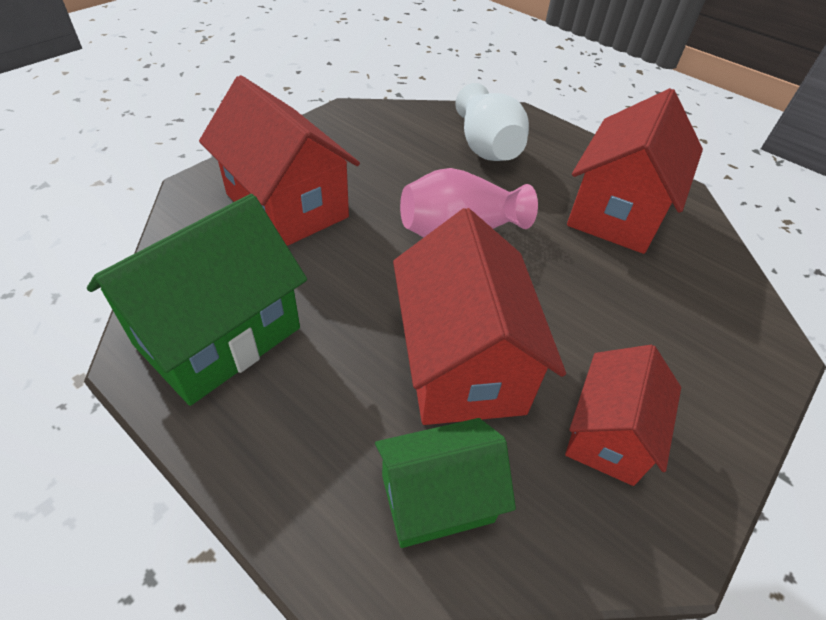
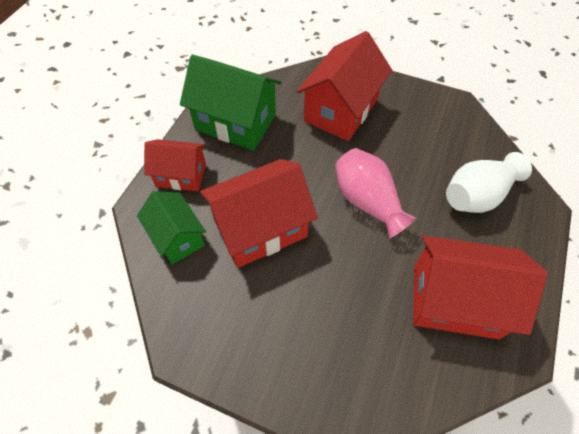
camera: 75 degrees right, 10 degrees up
red house [565,345,681,486] -> red house moved to [144,139,206,191]

